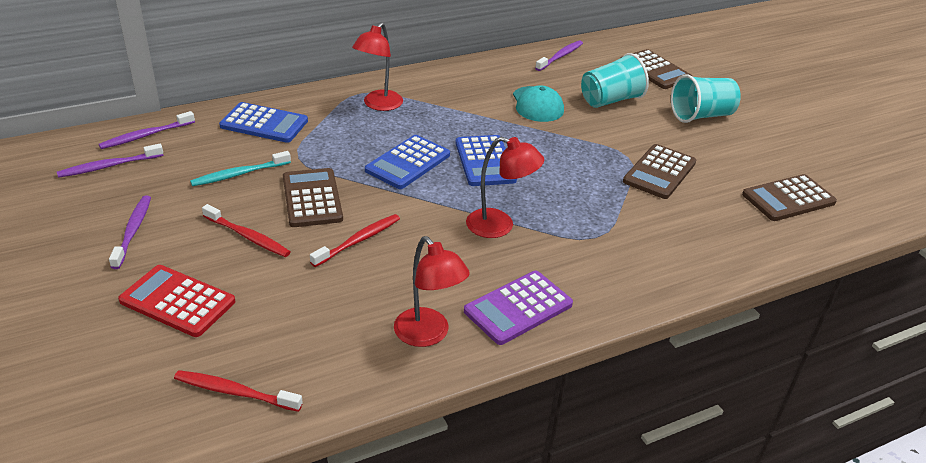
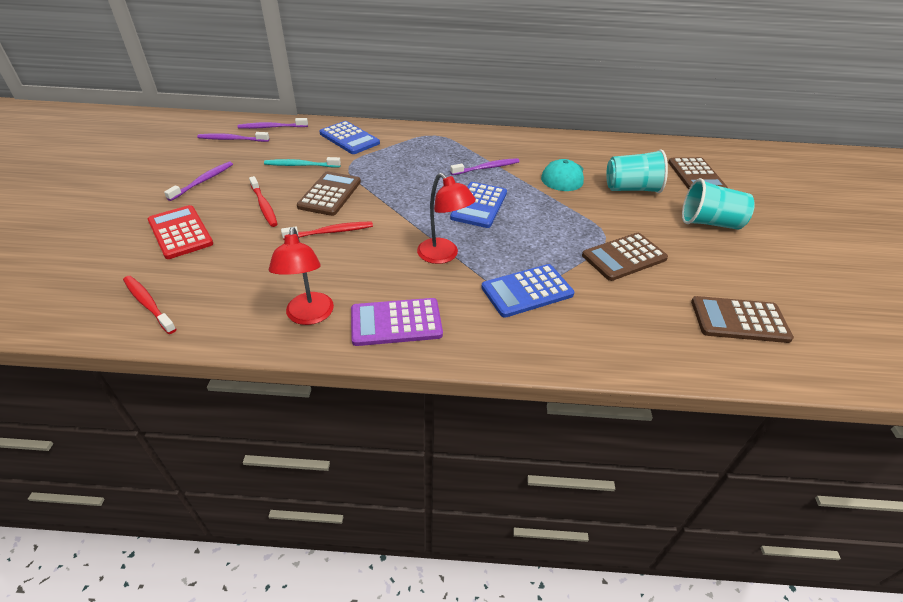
camera: 30 degrees right, 5 degrees up
red lamp [352,22,403,111] -> none
blue calculator [365,135,450,189] -> blue calculator moved to [481,264,574,318]
purple toothbrush [535,41,583,71] -> purple toothbrush moved to [450,158,520,175]

